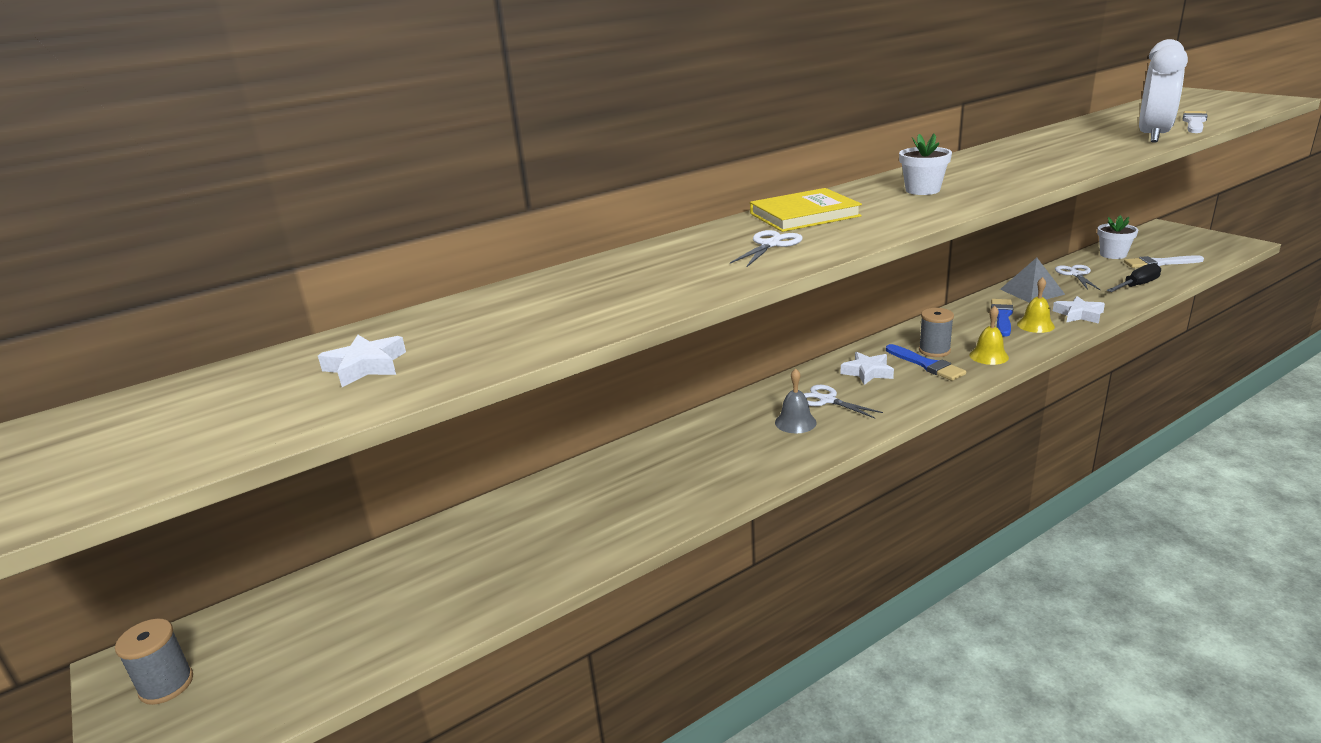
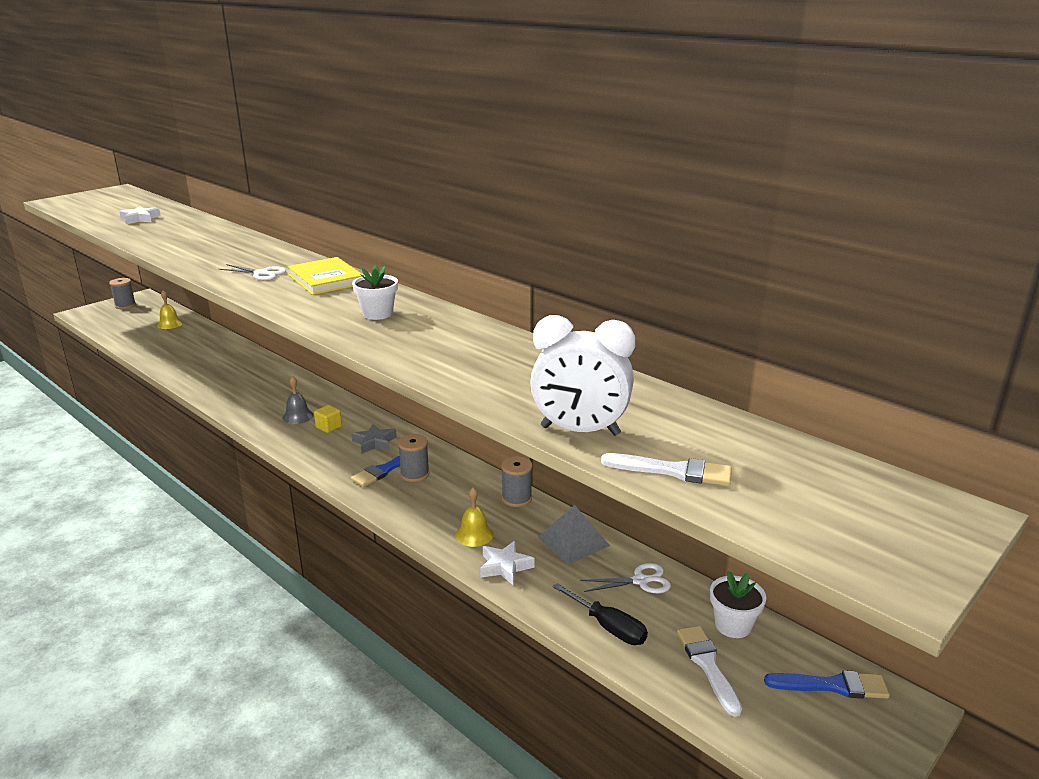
camera: 75 degrees right, 0 degrees up
white scissors [804,385,883,418] -> yellow cube [314,405,342,433]
white star [841,352,894,385] -> grey star [351,424,397,454]
yellow bell [969,306,1009,365] -> yellow bell moved to [157,290,183,329]
blue brush [991,299,1013,337] -> blue brush moved to [764,670,890,699]
none -> grey spool [501,456,532,507]

